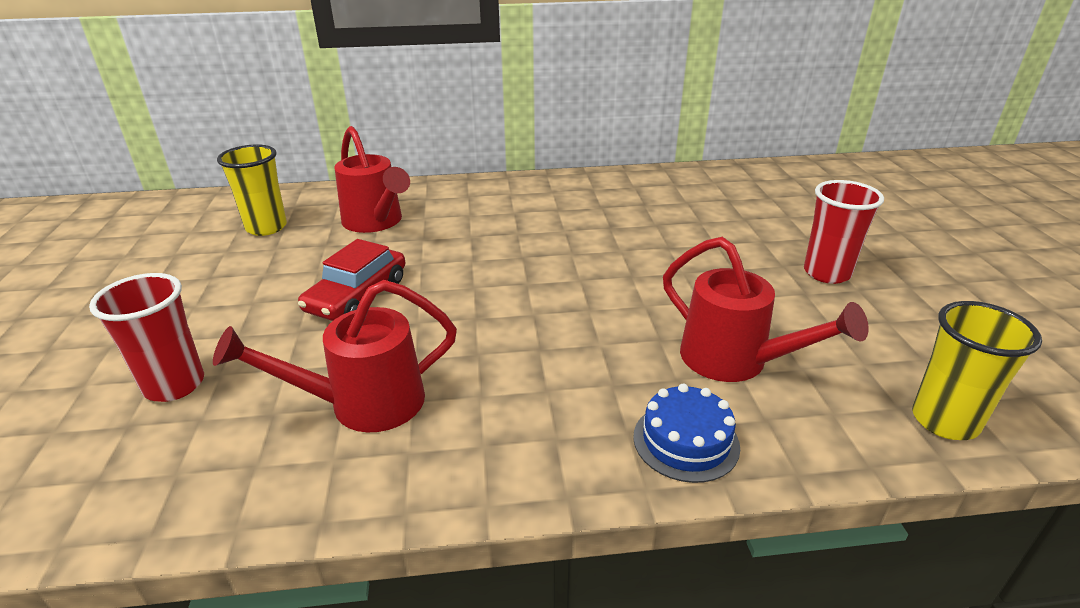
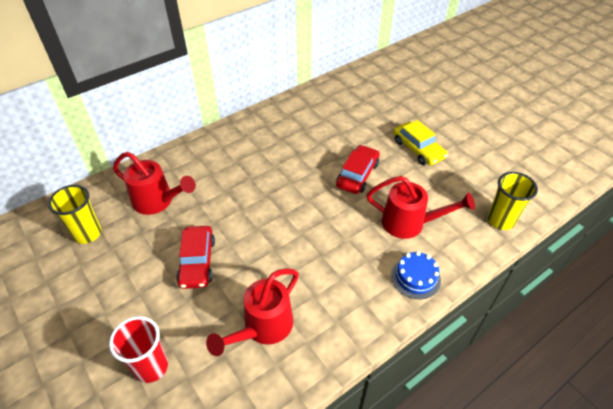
camera: 30 degrees left, 15 degrees up
red cup [804,180,884,284] -> yellow car [393,120,448,166]
none -> red car [336,145,380,194]

